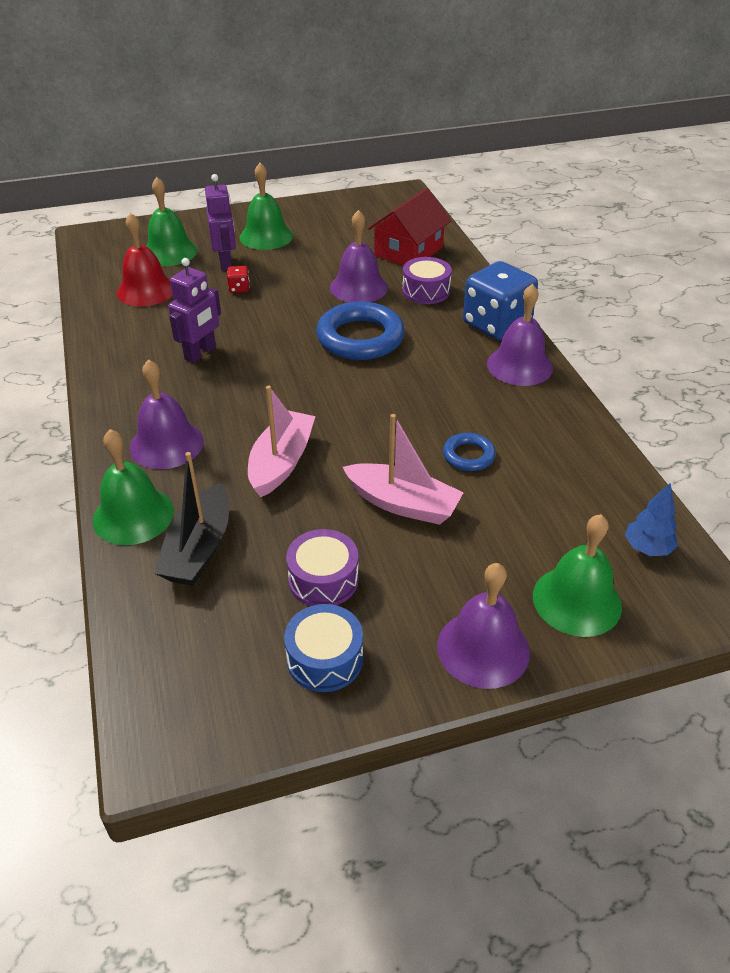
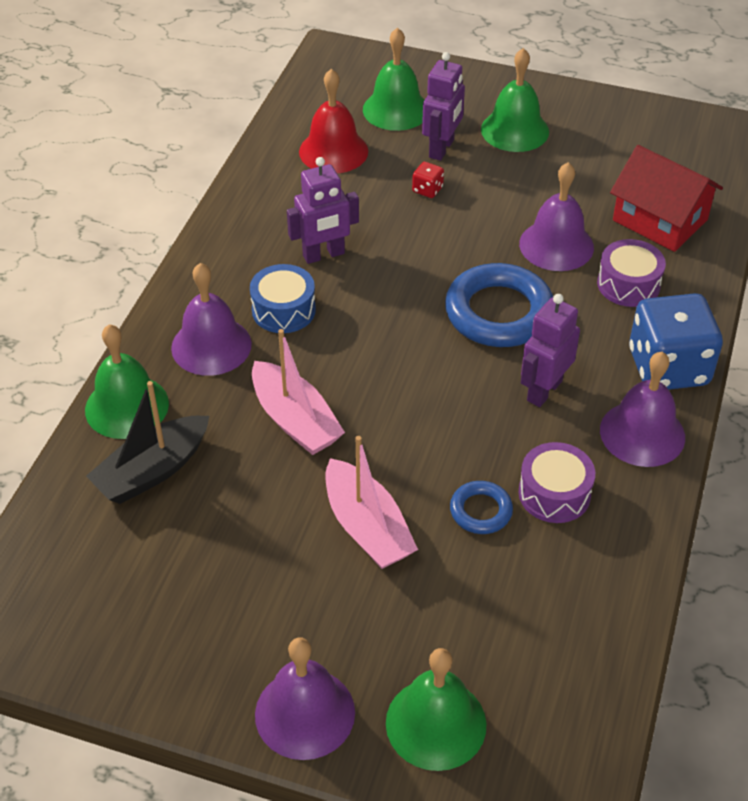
camera: 35 degrees right, 5 degrees up
pink boat [248,386,316,497] -> pink boat turned 90 degrees clockwise [252,329,345,455]
blue drum [284,604,363,692] -> blue drum moved to [250,264,316,333]
purple drum [286,529,359,606] -> purple drum moved to [518,442,595,523]
red house [368,188,451,266] -> red house turned 60 degrees clockwise [610,145,723,252]
blue tree [625,483,678,556] -> none
none -> purple robot [521,294,580,407]

